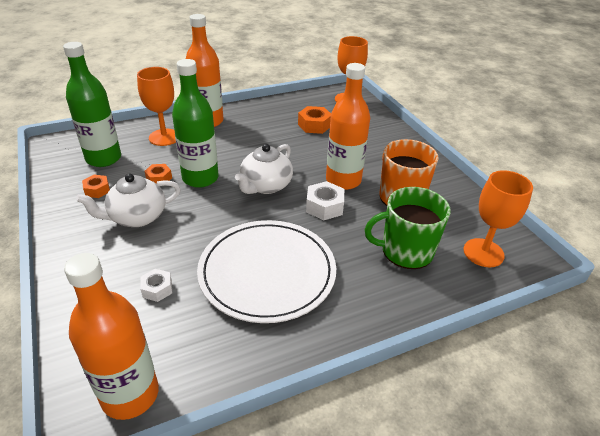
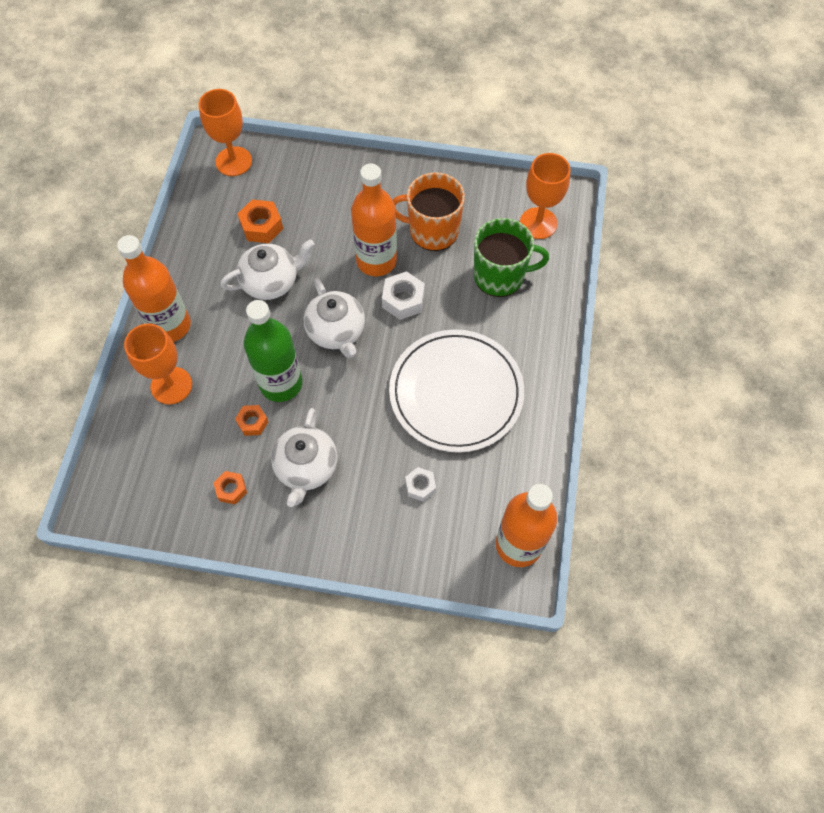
camera: 55 degrees left, 25 degrees up
green bottle [63,42,121,167] -> none
green mug [365,187,451,269] -> green mug turned 120 degrees counterclockwise [474,218,549,297]
none -> white teapot [220,239,314,300]

